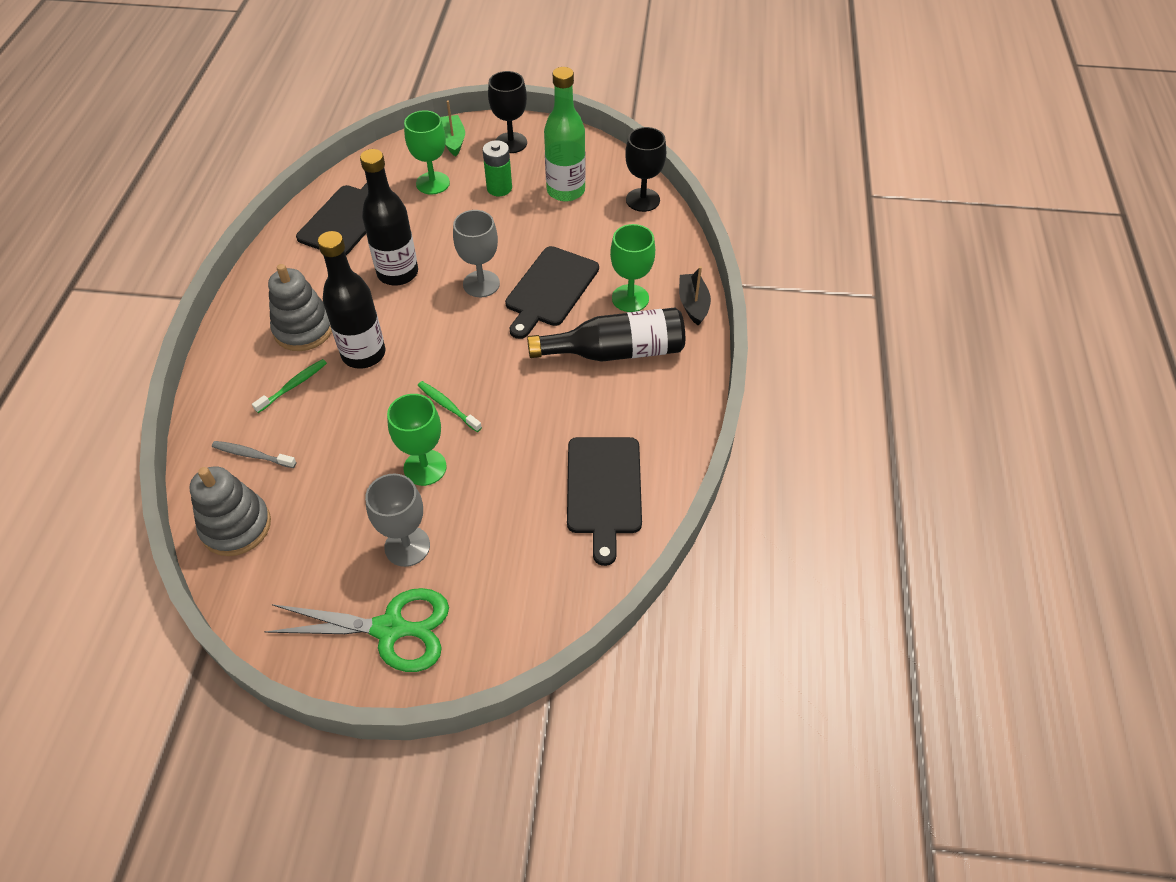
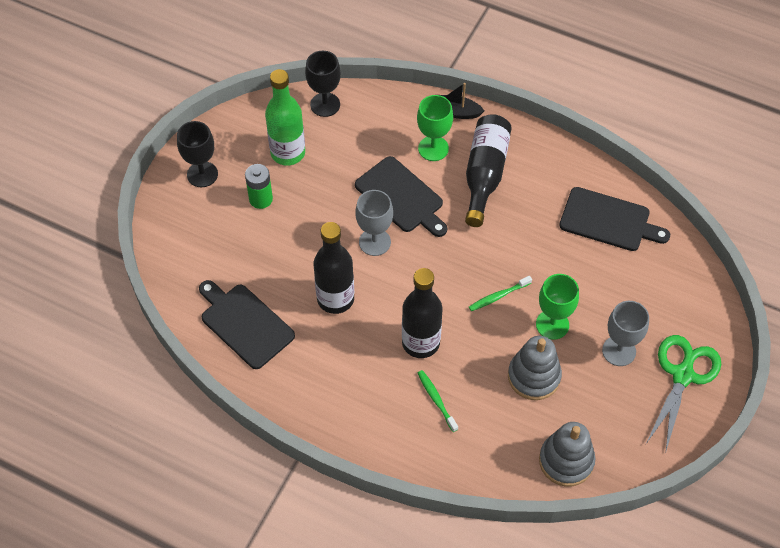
camera: 70 degrees left, 5 degrees up
grey toothbrush [212,441,296,468] -> none
grey stacking toy [268,264,332,351] -> grey stacking toy moved to [508,336,562,400]
green goblet [404,110,450,194] -> none
green boat [440,100,465,156] -> none

